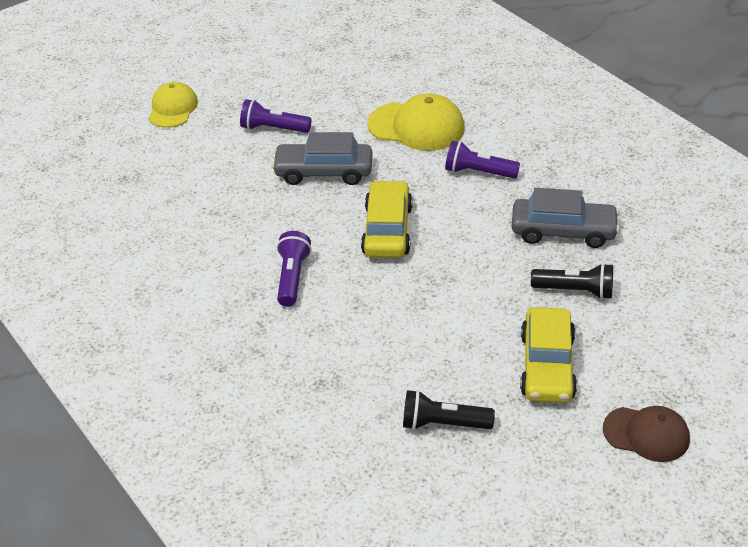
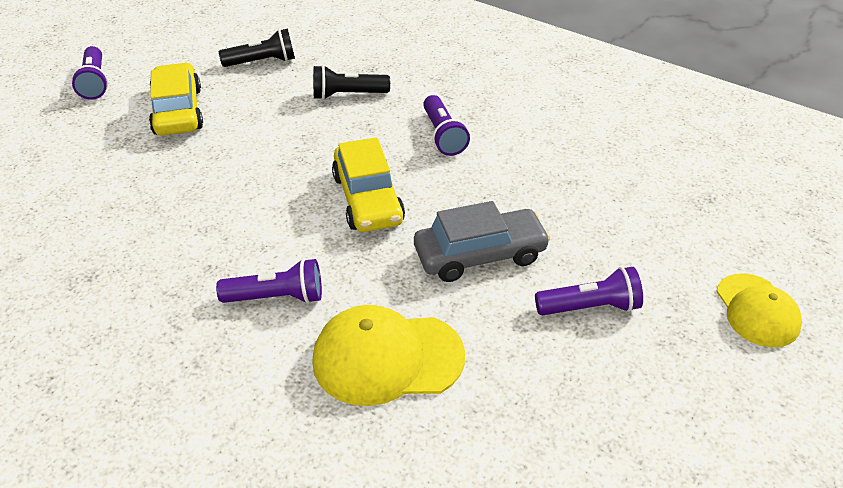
camera: 160 degrees right, 0 degrees up
grey car [511,188,620,248] -> none
black flashlight [531,263,613,299] -> black flashlight moved to [313,65,390,100]
brown cap [603,406,690,462] -> purple flashlight [71,46,108,100]

